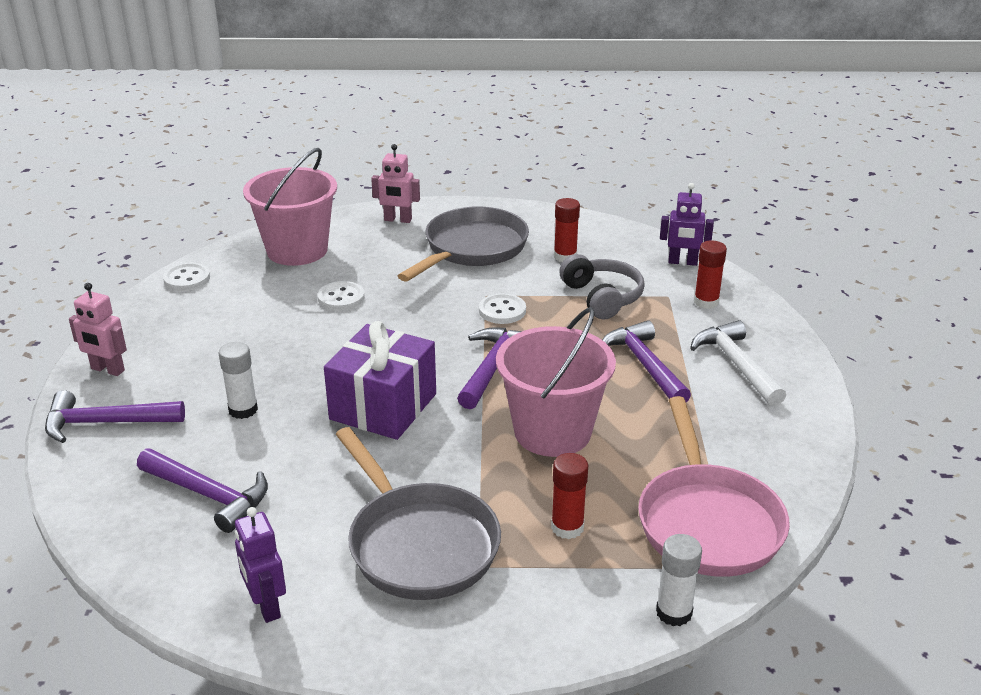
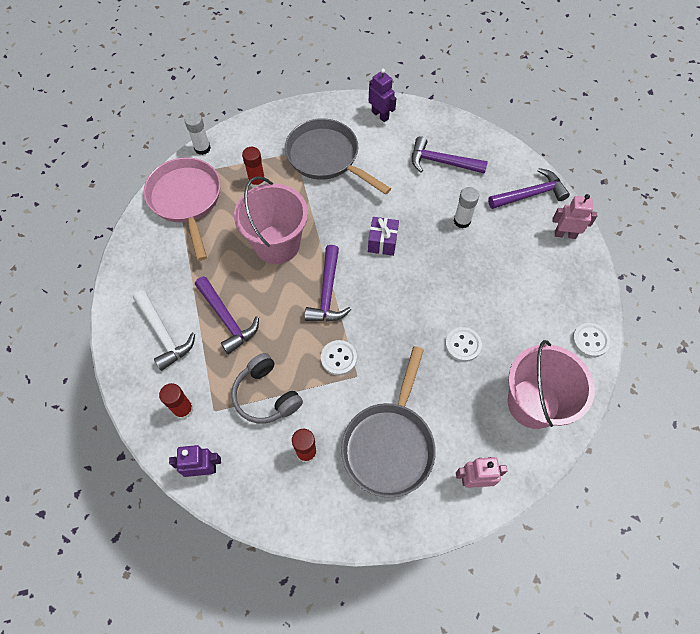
camera: 165 degrees right, 30 degrees up
purple gift [324,321,436,440] -> purple gift [368,217,399,256], size x0.55

